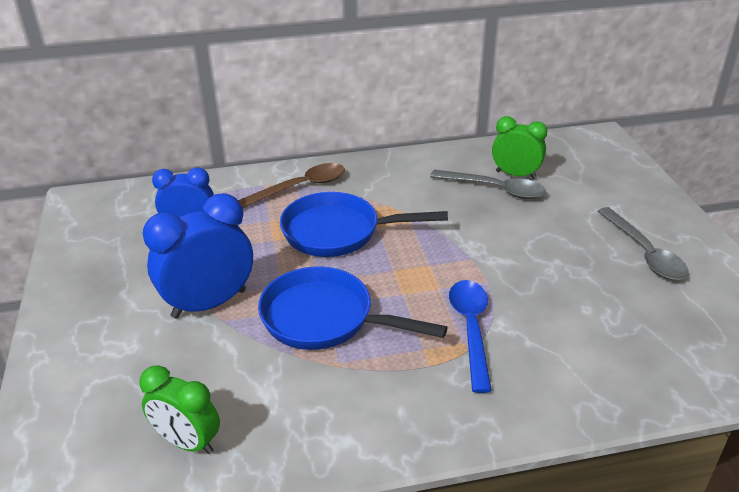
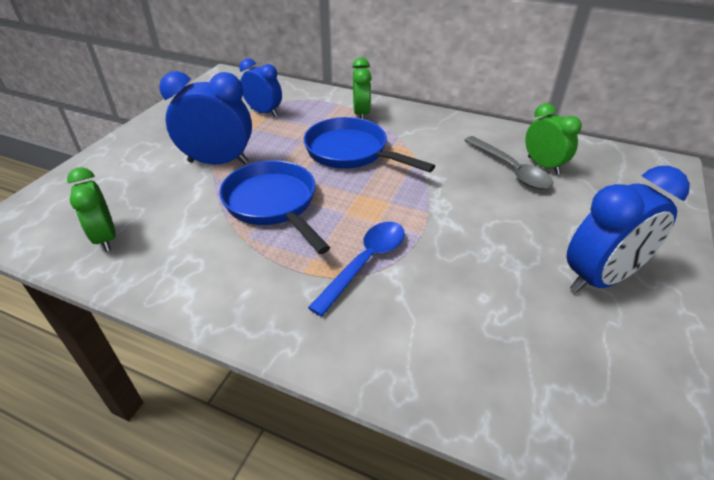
camera: 35 degrees right, 5 degrees up
brown spoon [238,163,345,209] -> green clock [352,57,372,119]
grey spoon [598,207,689,280] -> blue clock [566,166,690,293]

